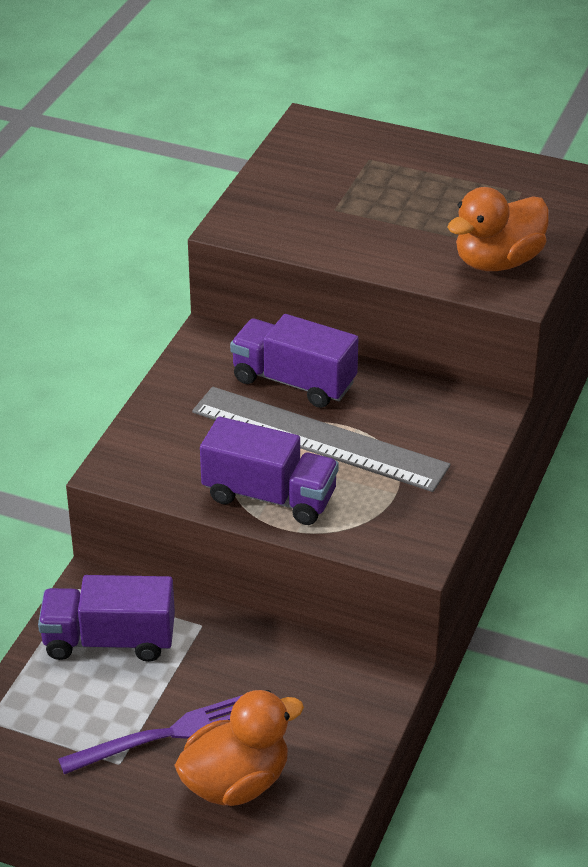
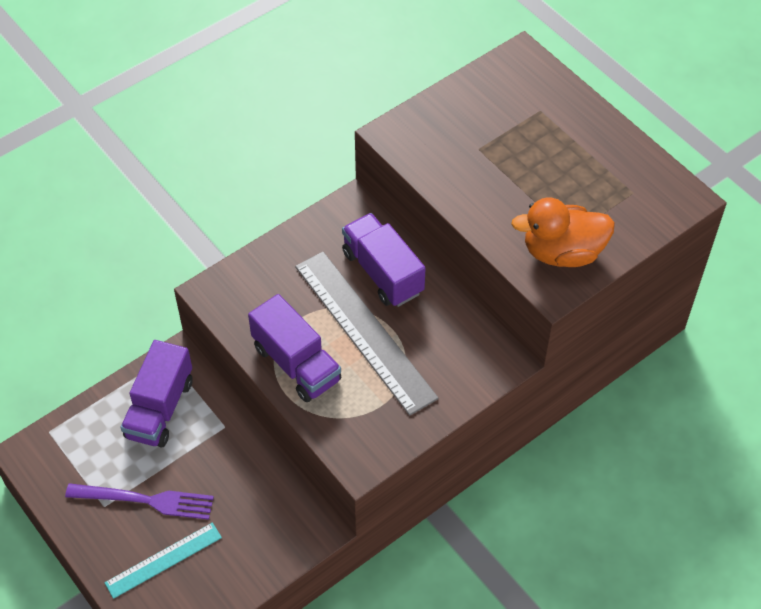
camera: 30 degrees right, 15 degrees up
purple truck [38,575,175,662] -> purple truck turned 105 degrees counterclockwise [121,340,193,447]
orange duck [174,690,304,806] -> turquoise ruler [105,522,222,599]

